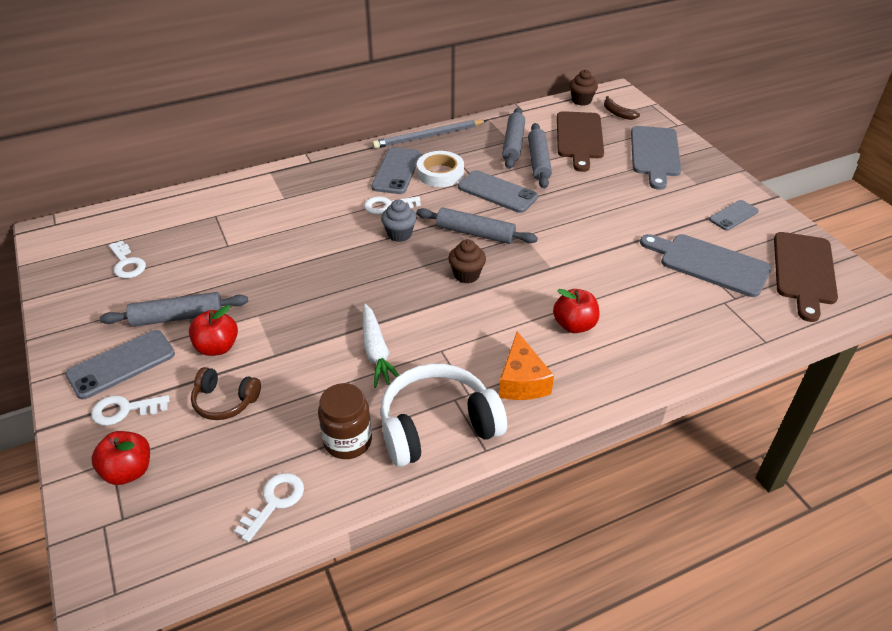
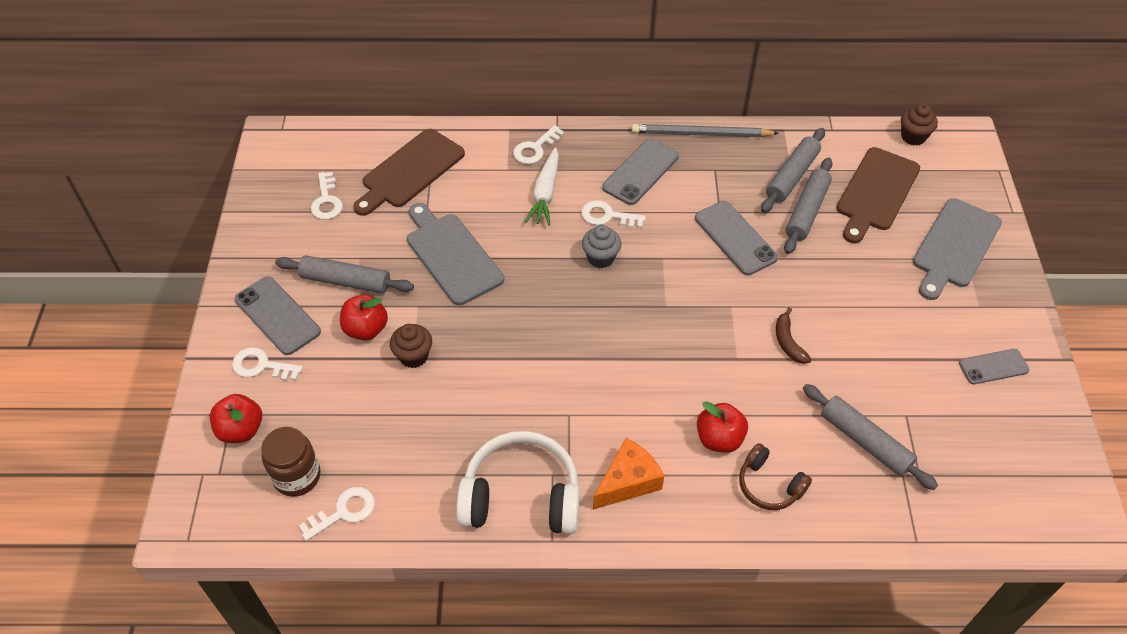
camera: 25 degrees right, 10 degrees up
grey phone [65,330,175,399] -> grey phone turned 60 degrees clockwise [235,276,321,355]
brown headphones [191,367,261,420] -> brown headphones moved to [739,443,812,510]
brown jar [318,383,372,459] -> brown jar moved to [261,427,321,497]
white carrot [363,304,399,388] -> white carrot moved to [525,147,559,226]
grey rolling pin [416,207,538,244] -> grey rolling pin moved to [803,384,938,490]
white tape [417,151,464,187] -> none
brown cupcake [448,239,486,283] -> brown cupcake moved to [390,324,432,368]
orange cheese [499,331,554,400] -> orange cheese turned 150 degrees counterclockwise [593,438,664,510]
brown banana [604,96,640,120] -> brown banana moved to [776,307,812,364]
grey cutting board [640,234,772,297] -> grey cutting board moved to [407,203,504,305]
brown cutting board [774,232,838,322] -> brown cutting board moved to [353,129,465,216]
none -> white key [513,125,564,164]

